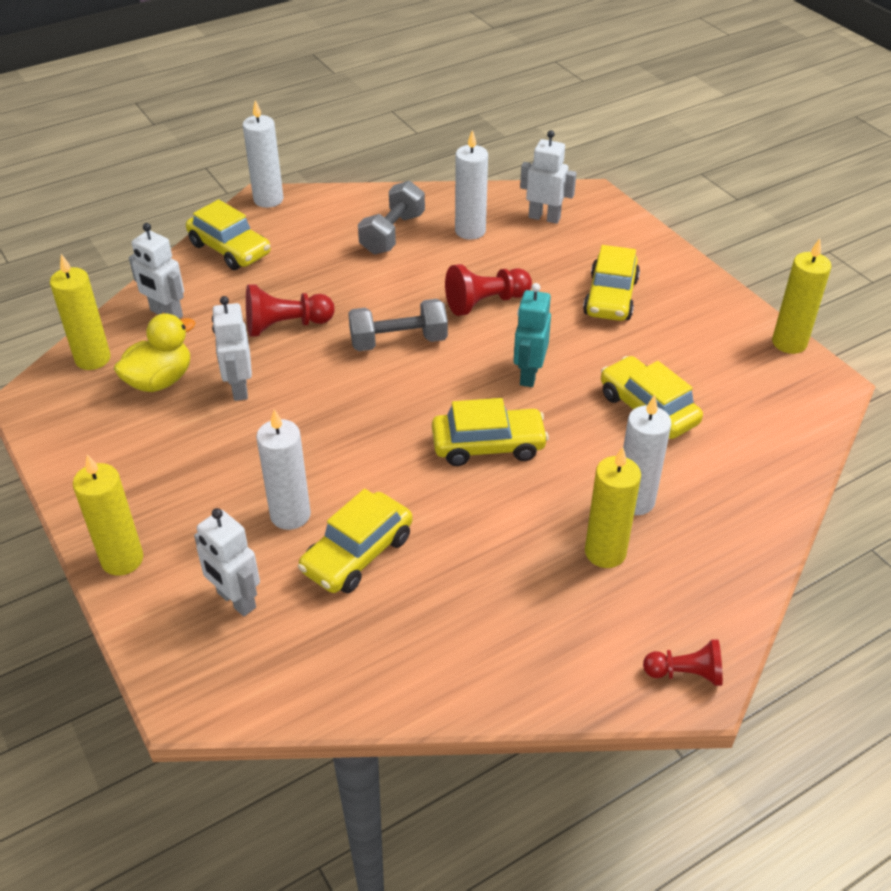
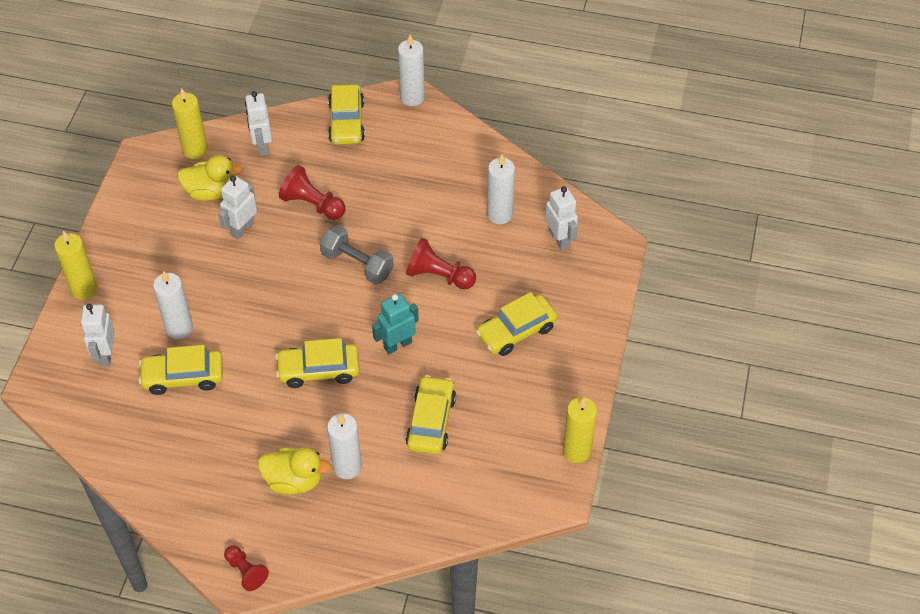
camera: 45 degrees right, 10 degrees up
grey dumbbell [358,181,425,254] -> none
yellow car [432,398,549,466] -> yellow car turned 135 degrees clockwise [275,338,360,388]
yellow candle [585,447,641,568] -> yellow duck [258,447,332,494]

